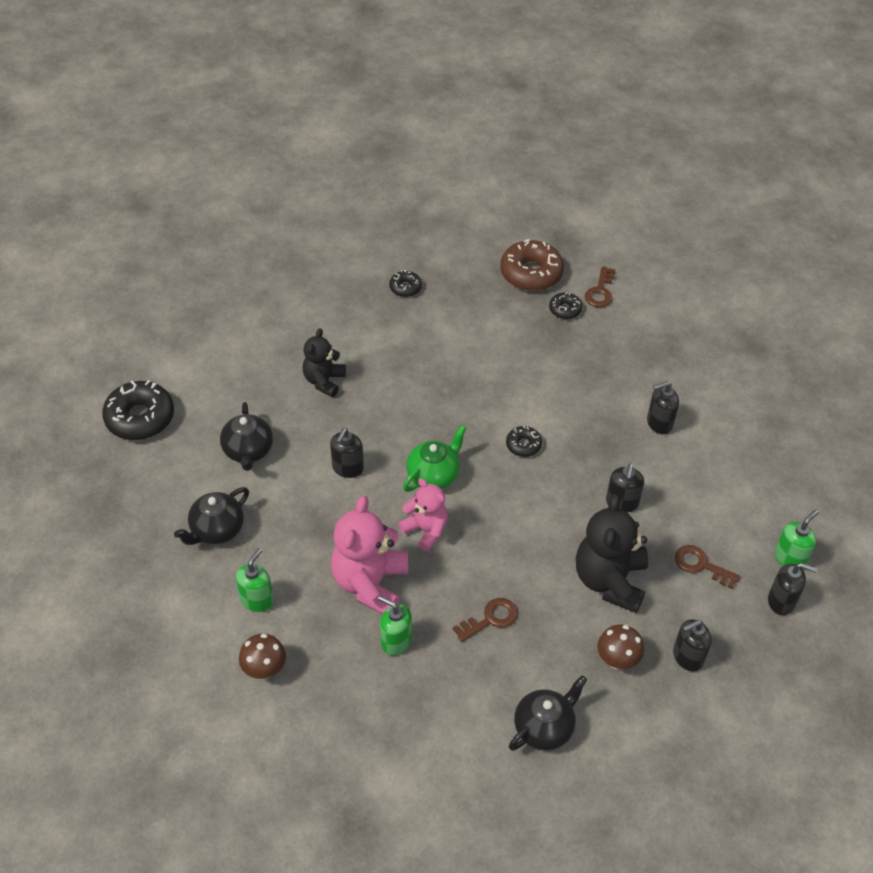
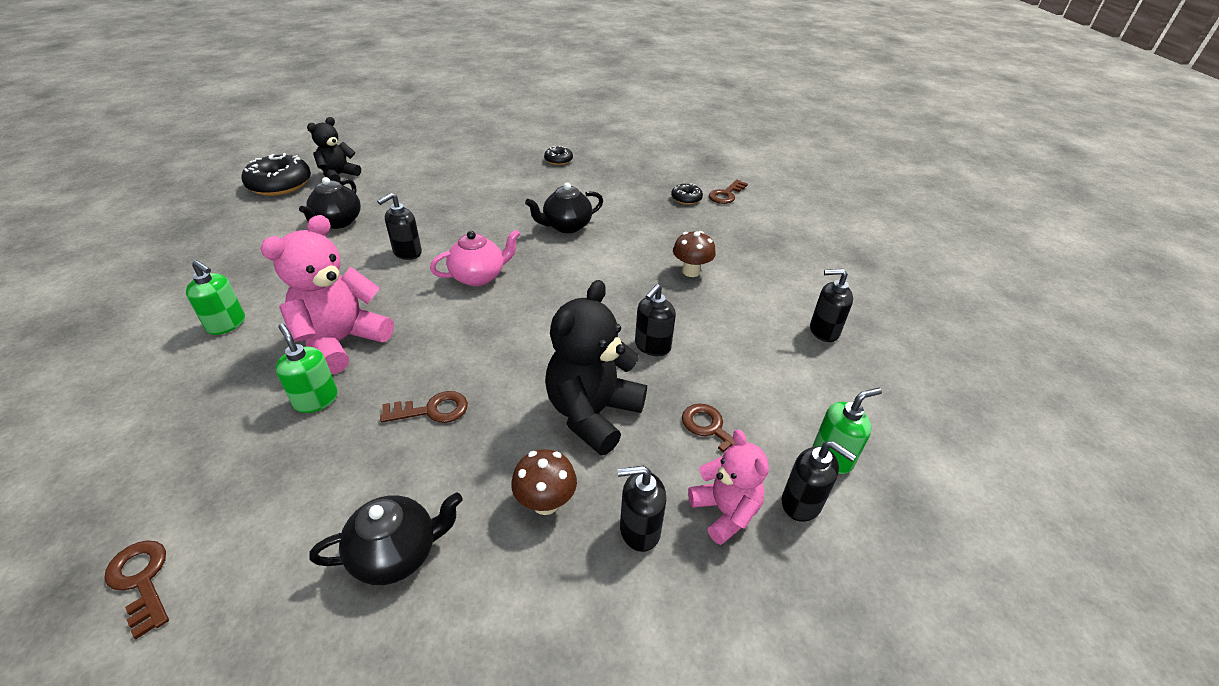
camera: 20 degrees right, 10 degrees down
black teapot [174,487,249,545] -> black teapot moved to [525,183,603,233]
green soap dispenser [236,548,274,612] -> green soap dispenser turned 75 degrees clockwise [186,260,245,335]
brown mushroom [239,634,286,679] -> brown mushroom moved to [673,231,716,277]
black teddy bear [303,328,346,397] -> black teddy bear moved to [307,117,361,182]
pink teddy bear [398,478,448,552] -> pink teddy bear moved to [688,430,769,545]
green teapot [403,425,466,492] -> pink teapot [430,229,520,286]
brown donut [500,239,564,291] -> none
black donut [506,426,542,457] -> none
black soap dispenser [647,381,679,435] -> black soap dispenser moved to [810,269,853,342]
none -> brown key [104,540,169,639]

